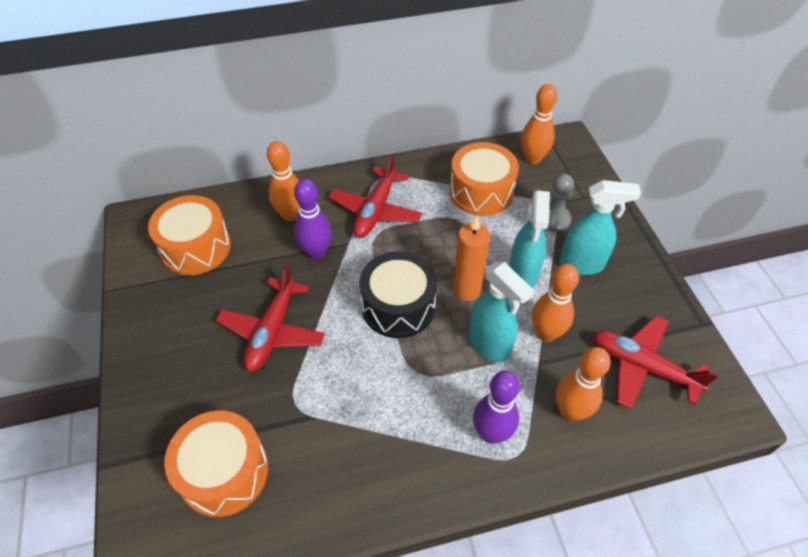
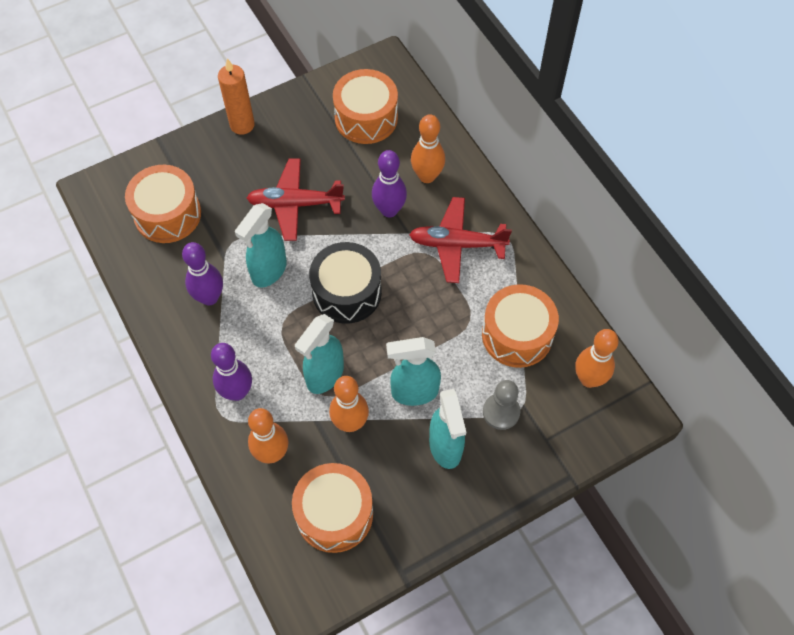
camera: 75 degrees right, 10 degrees up
orange candle [453,216,490,301] -> orange candle moved to [218,58,255,135]
red plane [593,315,718,409] -> orange drum [292,463,373,553]
none -> purple bowling pin [182,242,223,306]
none -> turquoise spray bottle [235,203,287,287]

